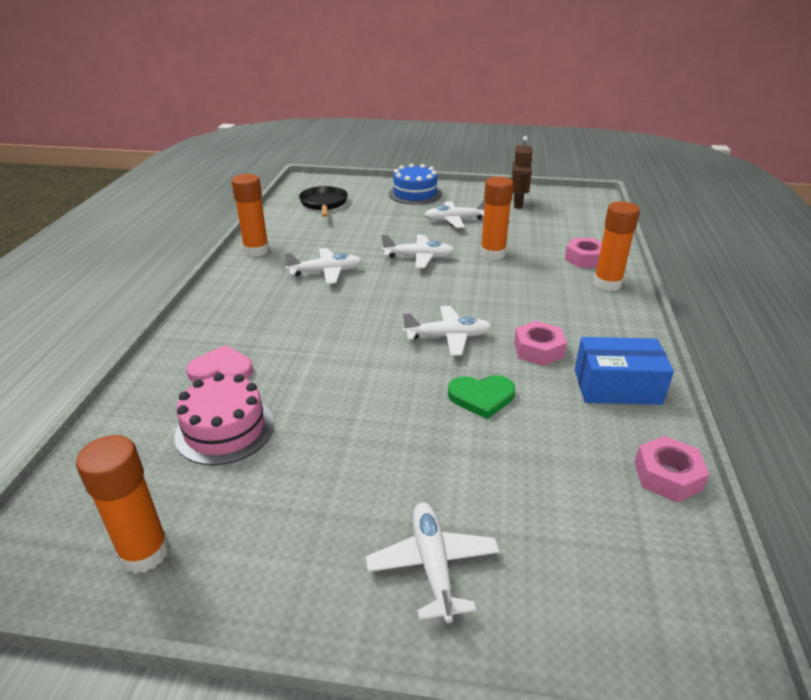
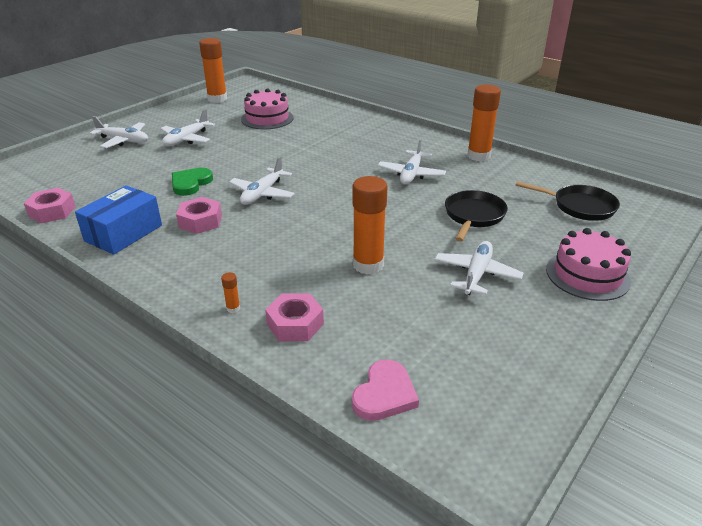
camera: 120 degrees right, 0 degrees up
pink heart [186,345,253,382] -> pink heart moved to [352,359,419,421]
white plane [382,234,455,268] -> white plane moved to [160,109,215,146]
blue cake [389,163,442,205] -> pink cake [546,228,631,301]
brown robot [511,136,533,209] -> none
orange glue stick [593,201,640,291] -> orange glue stick [221,272,240,313], size x0.40
none -> black pan [445,190,508,242]

